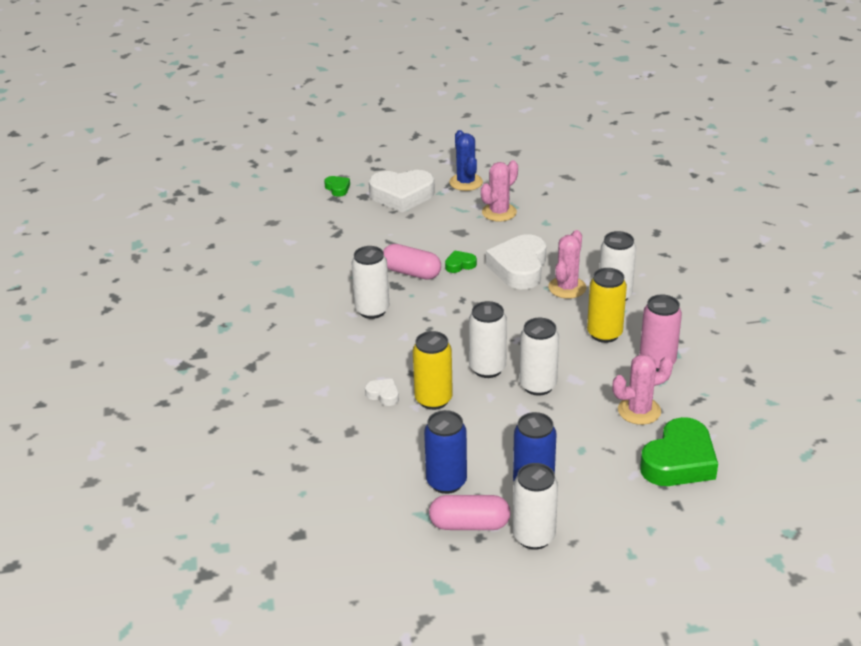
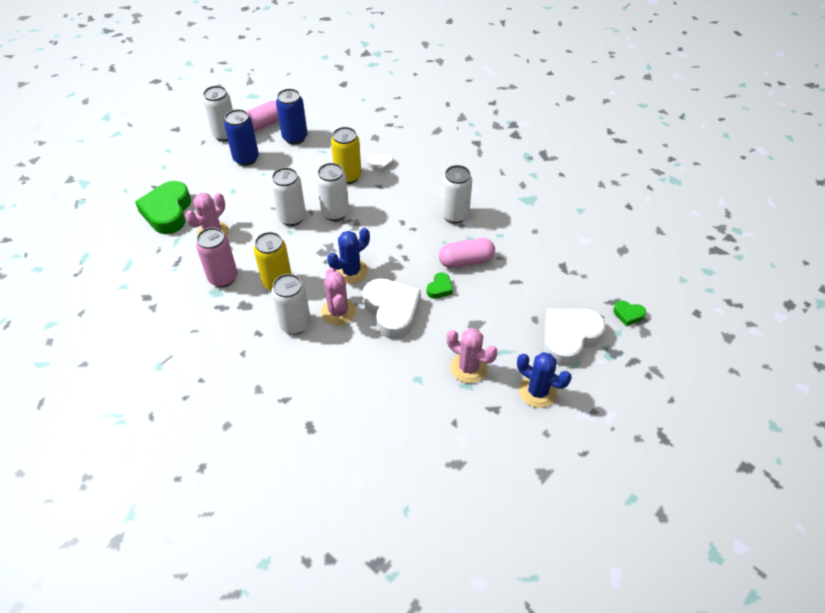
camera: 140 degrees right, 15 degrees up
pink cactus [481,160,518,222] -> pink cactus turned 60 degrees counterclockwise [447,328,498,383]
none -> blue cactus [328,228,370,284]

